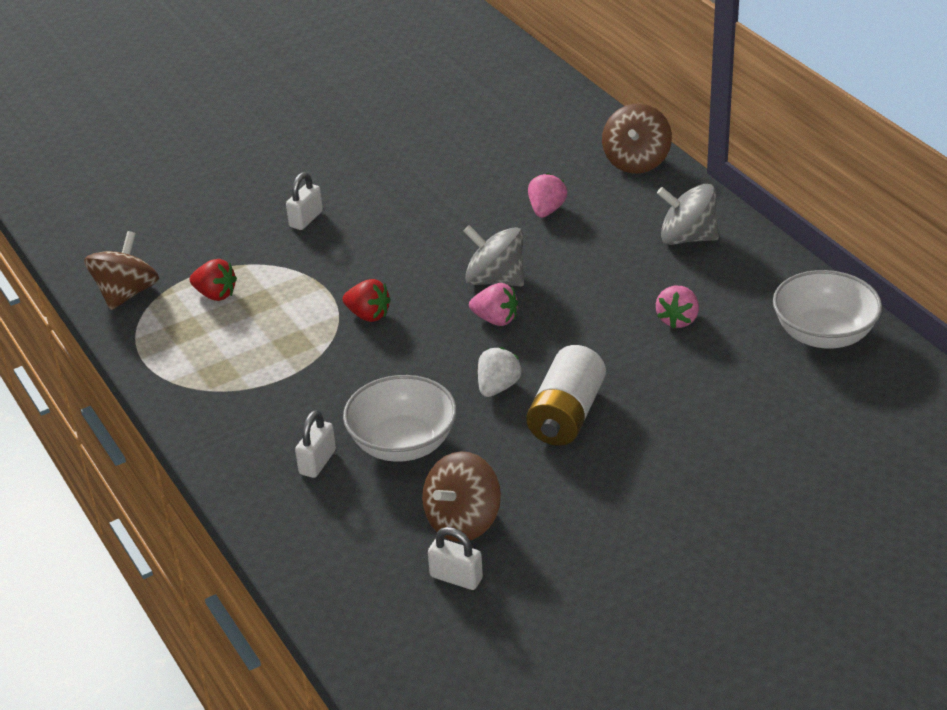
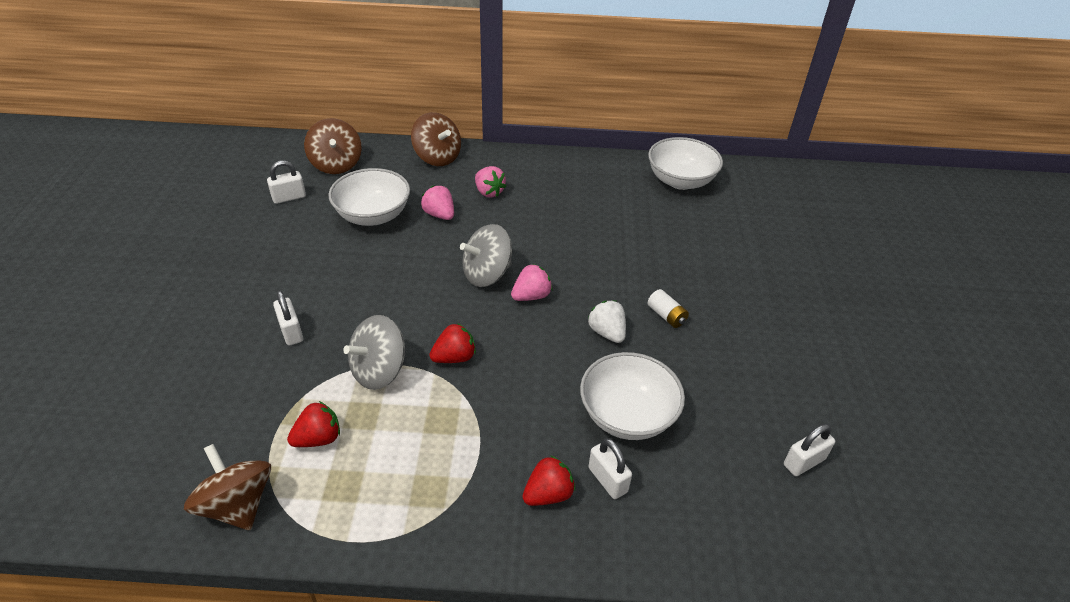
camera: 60 degrees left, 5 degrees up
brown spinning top [422,451,501,542] -> brown spinning top moved to [304,118,362,174]
white battery [526,345,606,446] -> white battery [648,289,689,328], size x0.49
pink strawberry [656,286,699,329] -> pink strawberry moved to [475,166,506,198]
grey spinning top [657,184,719,245] -> grey spinning top moved to [343,315,405,390]
none -> white padlock [267,161,306,204]
none -> white bowl [328,168,410,226]
none -> red strawberry [523,455,575,506]

